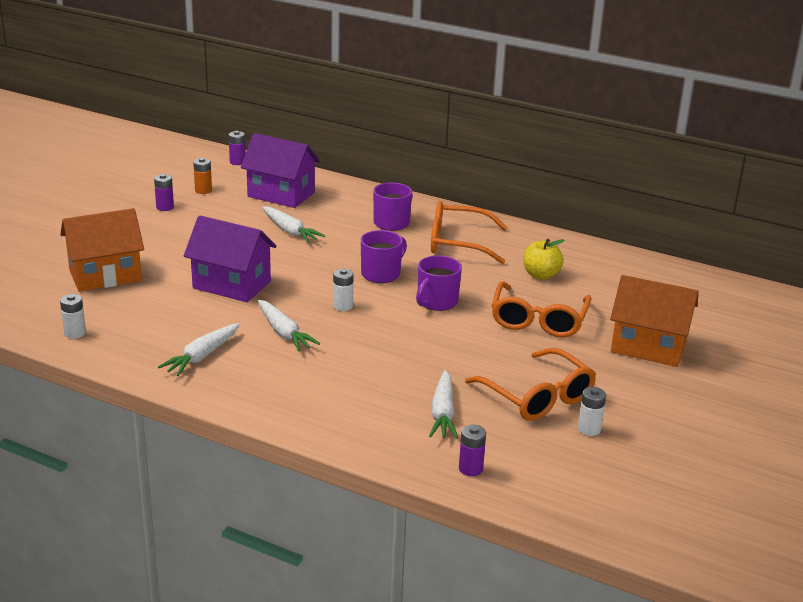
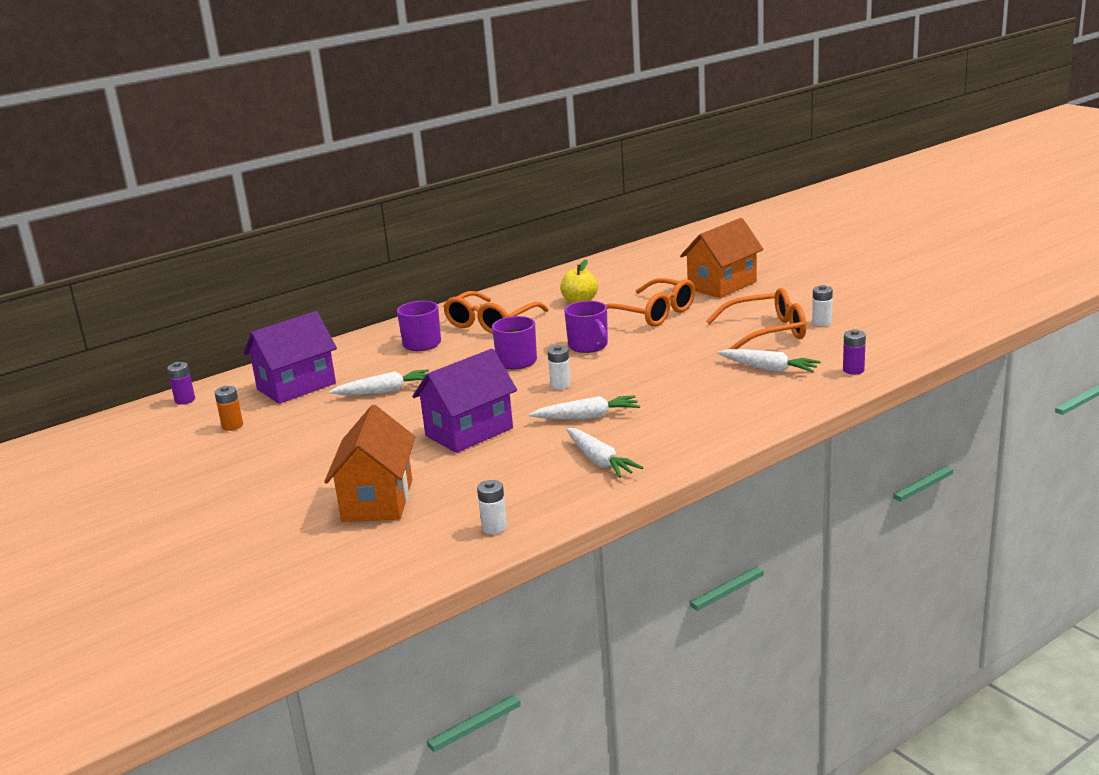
camera: 60 degrees left, 5 degrees down
purple battery [154,174,174,211] -> none

